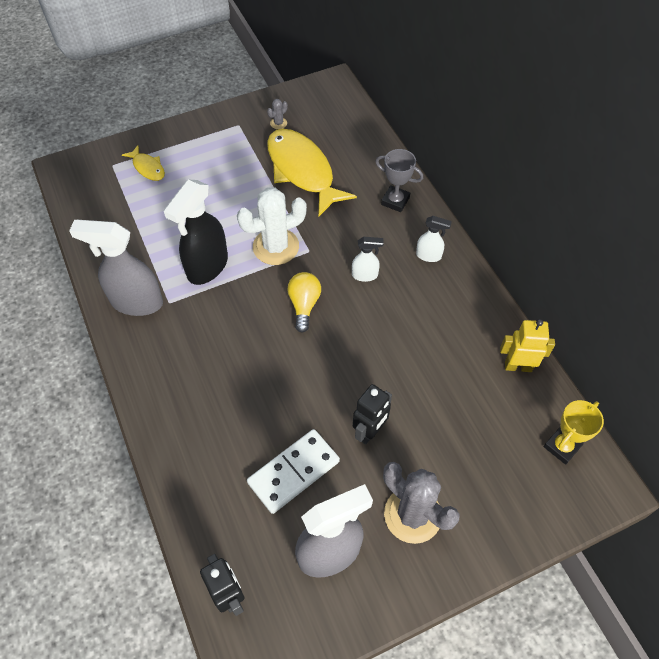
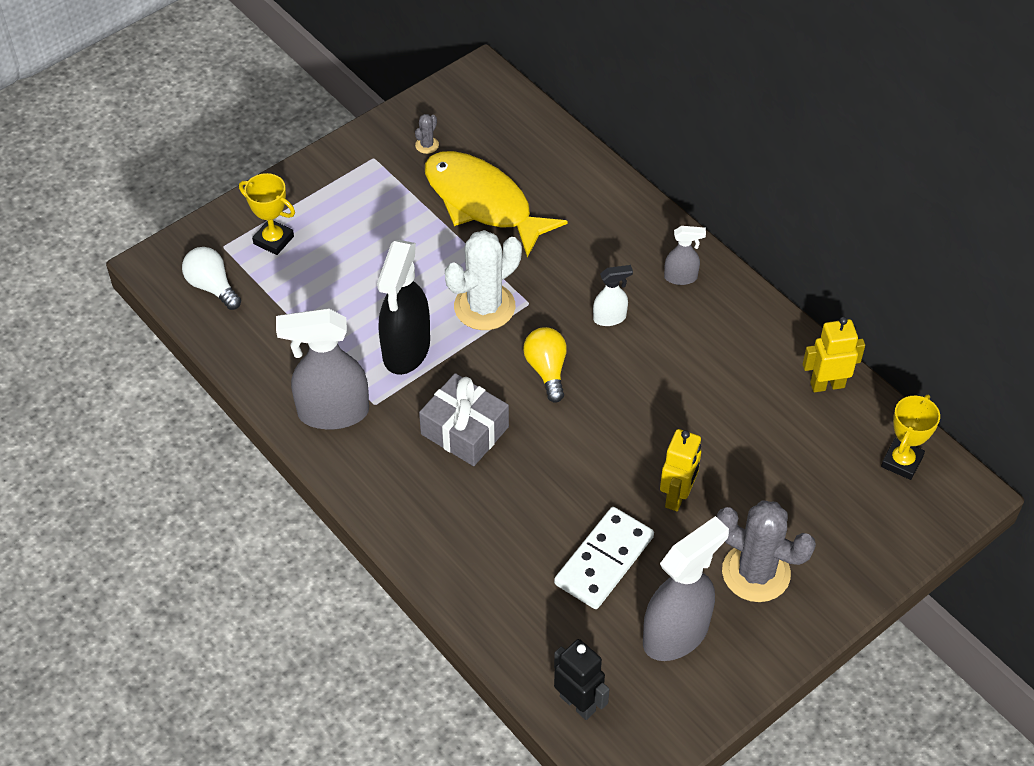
camera: 15 degrees left, 5 degrees down
yellow fish [122,145,165,181] -> yellow trophy [239,173,295,255]
black robot [353,384,392,445] -> yellow robot [660,429,701,511]
grey trophy [375,149,423,212] -> none
white spray bottle [416,216,452,262] -> grey spray bottle [664,226,706,285]
none -> white light bulb [182,247,241,310]
none -> grey gift [419,373,509,466]

